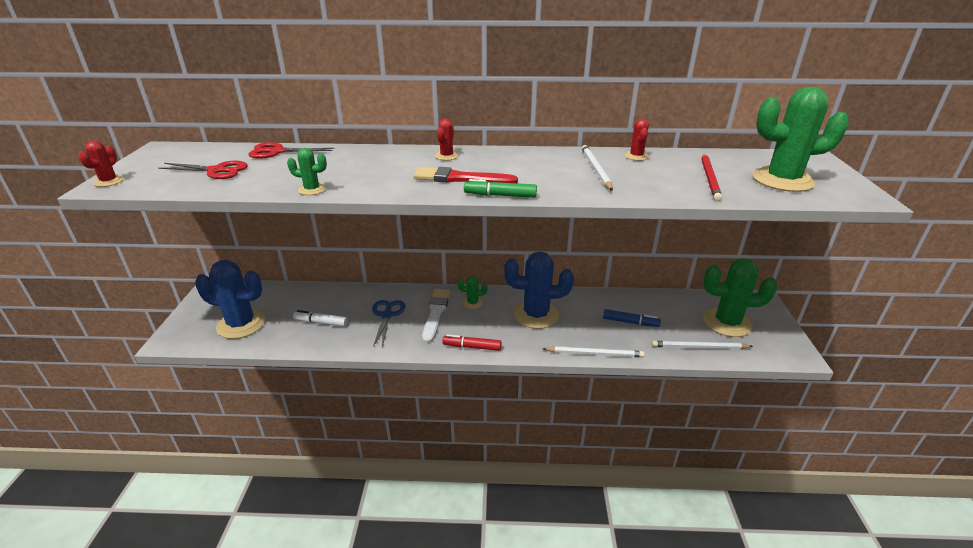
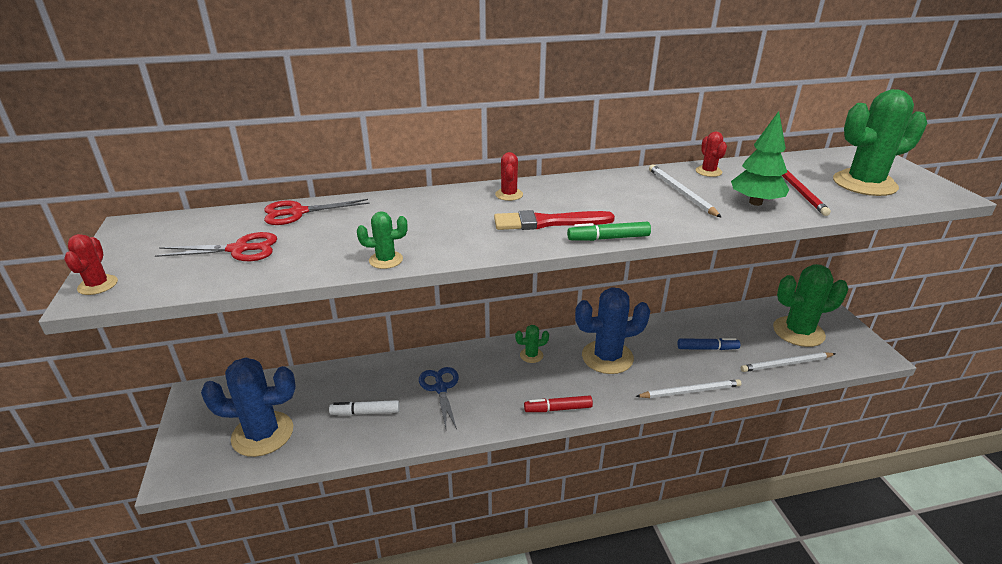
camera: 15 degrees left, 0 degrees up
white brush [422,289,450,343] -> none
none -> green tree [731,111,789,206]

